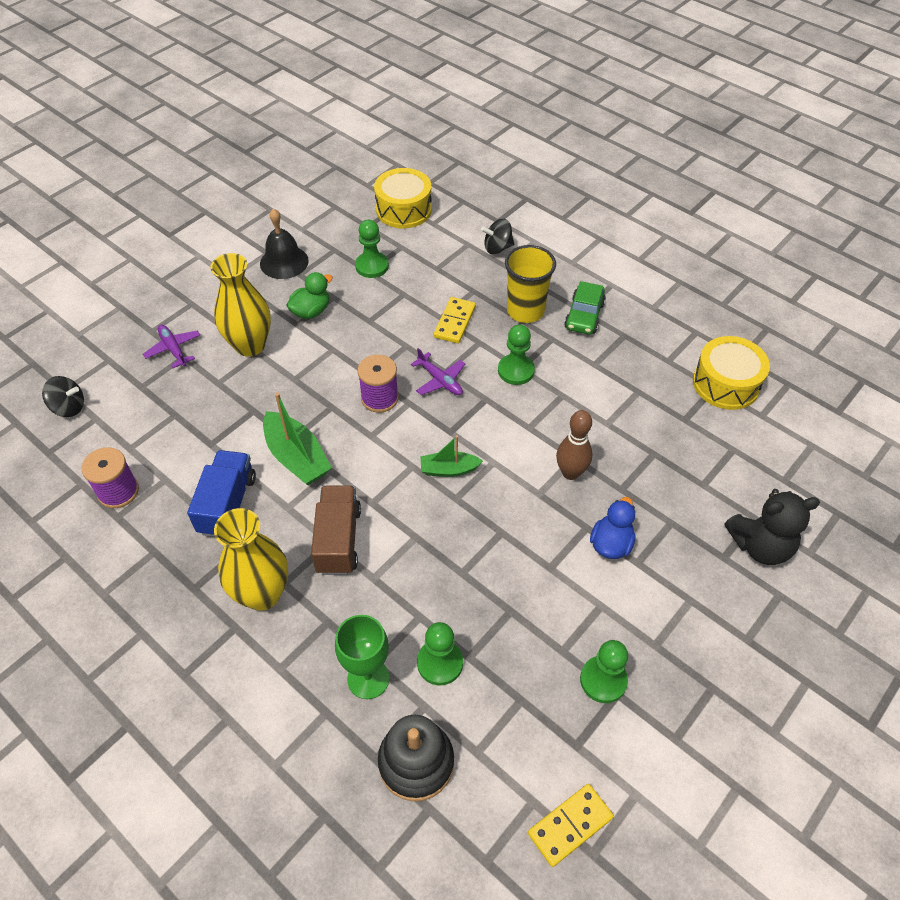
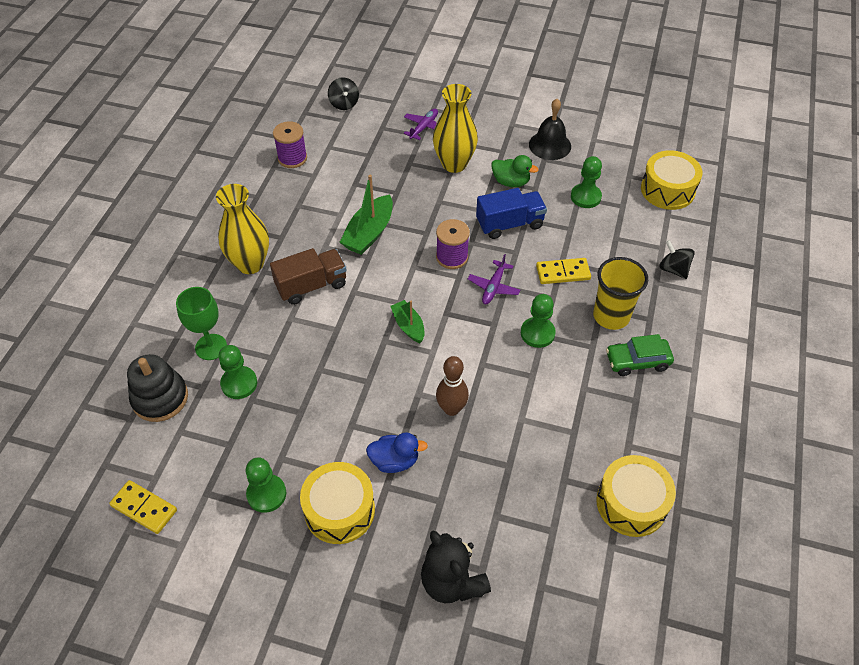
camera: 65 degrees right, 0 degrees up
blue truck [187,450,256,537] -> blue truck moved to [476,188,547,239]
none -> yellow drum [300,462,375,544]

